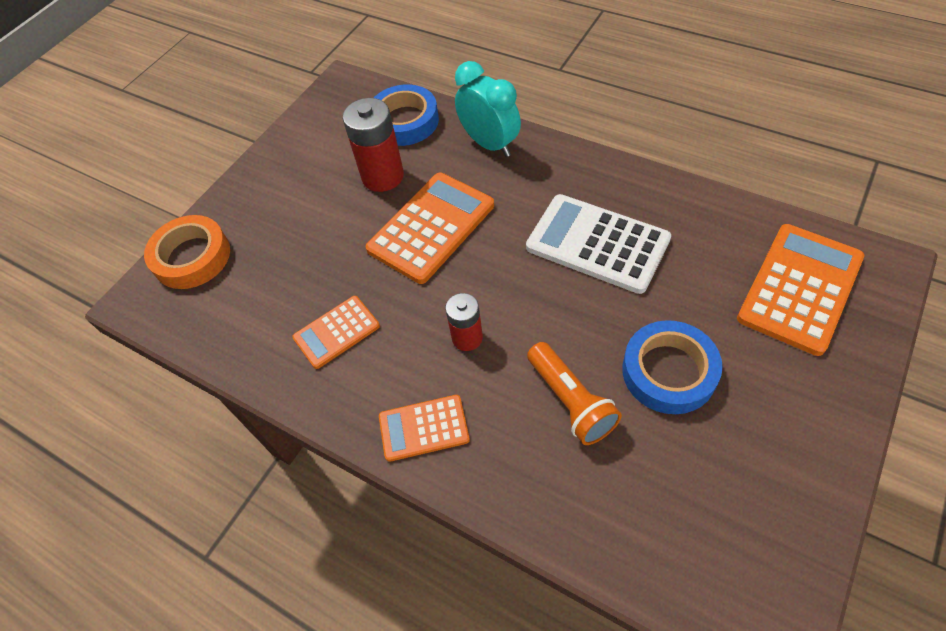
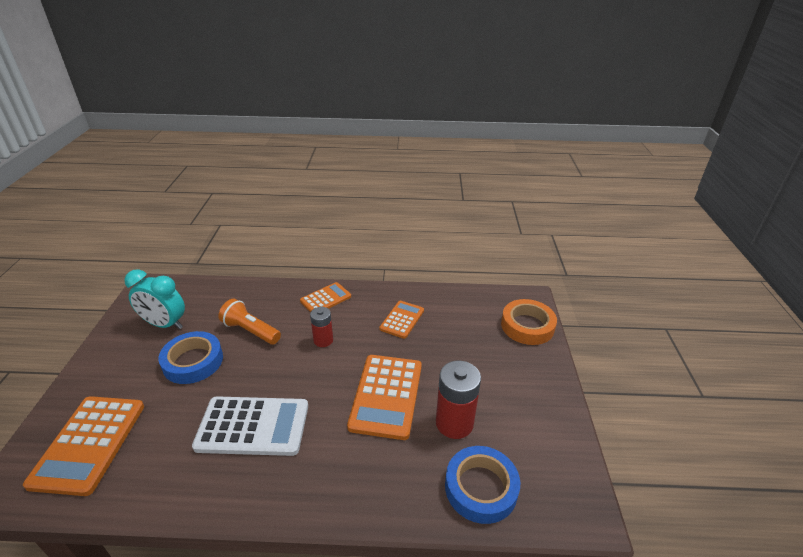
camera: 145 degrees right, 20 degrees down
turquoise clock [455,61,521,157] -> turquoise clock moved to [124,269,185,329]

